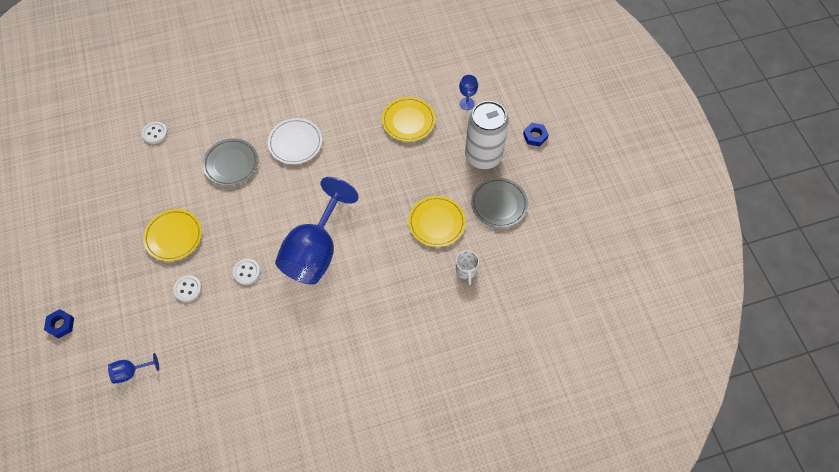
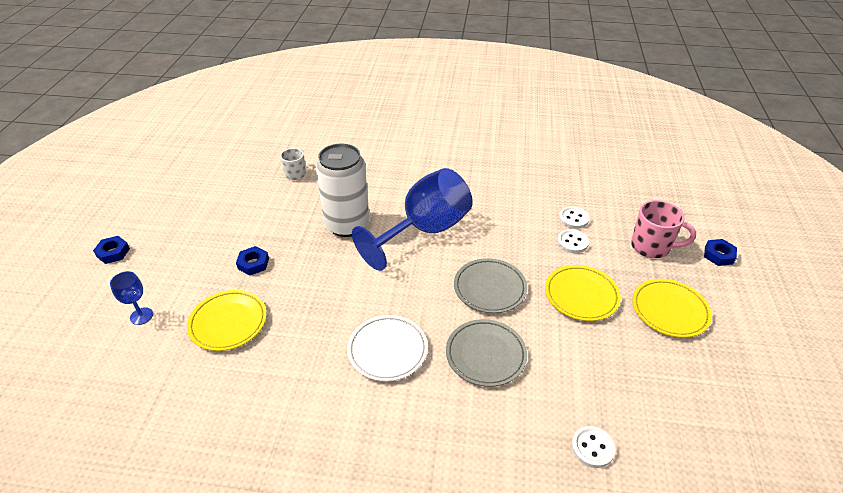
camera: 155 degrees left, 20 degrees down
blue goblet [108,353,159,384] -> none
white button [233,259,261,285] -> white button moved to [559,206,590,229]
yellow plate [408,196,466,247] -> yellow plate moved to [632,279,712,338]
white can [465,101,509,169] -> white can moved to [316,144,369,237]
grey plate [471,178,528,228] -> grey plate moved to [454,258,527,313]
none -> blue nut [236,246,269,275]
none -> pink mug [631,200,696,258]

